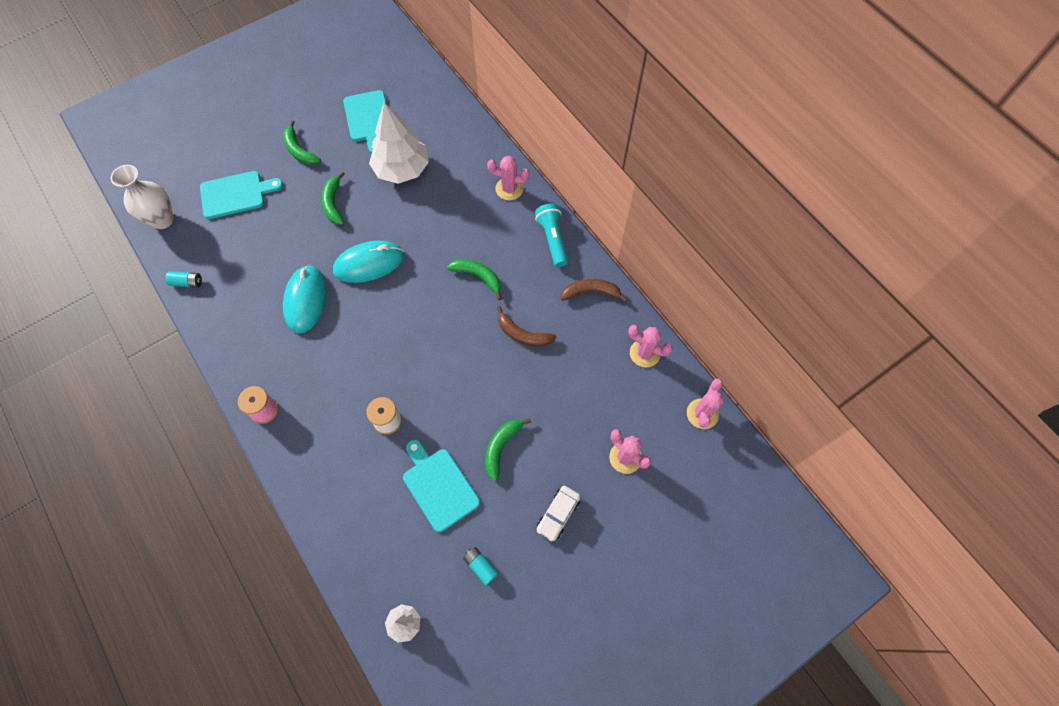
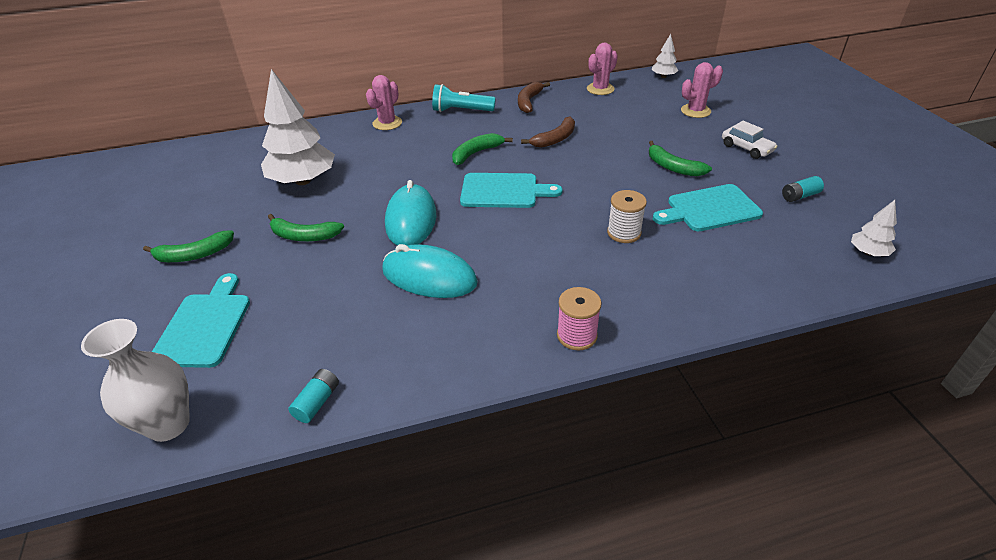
camera: 70 degrees left, 25 degrees down
turquoise cutting board [343,90,386,154] -> turquoise cutting board moved to [460,173,563,208]
pink cactus [687,378,723,429] -> white tree [651,34,678,78]

